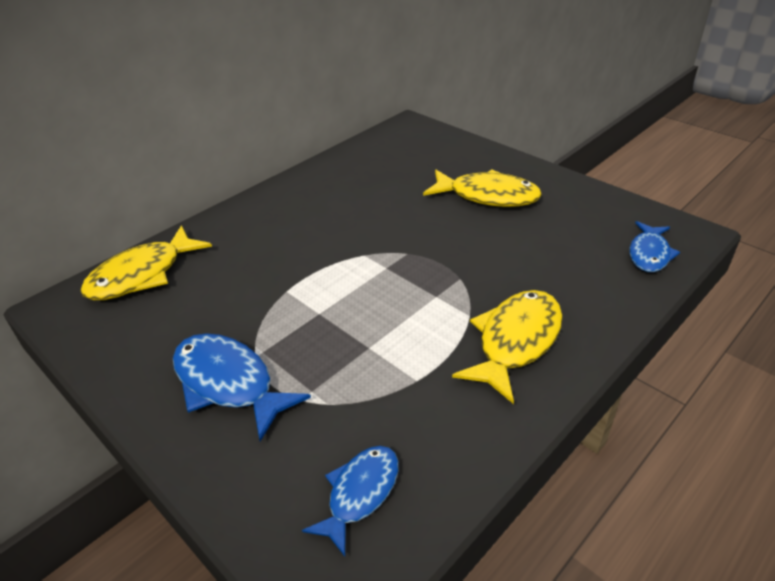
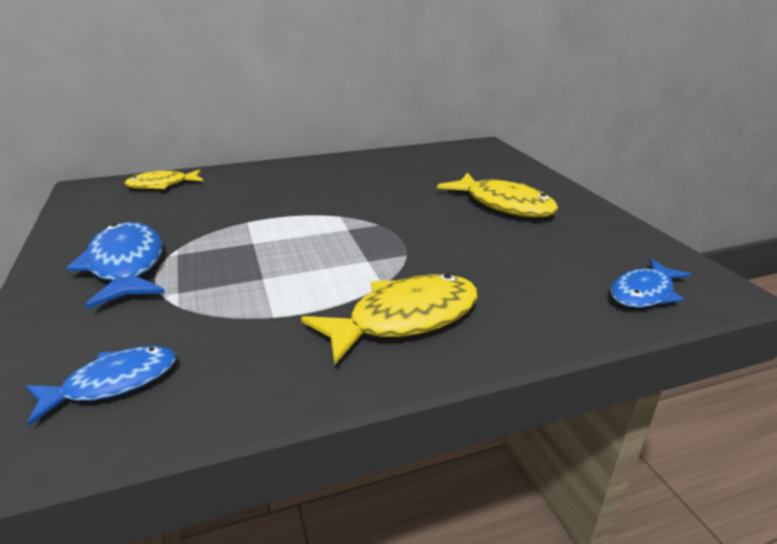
camera: 25 degrees right, 10 degrees down
yellow fish [80,225,212,300] -> yellow fish [124,169,203,189], size x0.64

